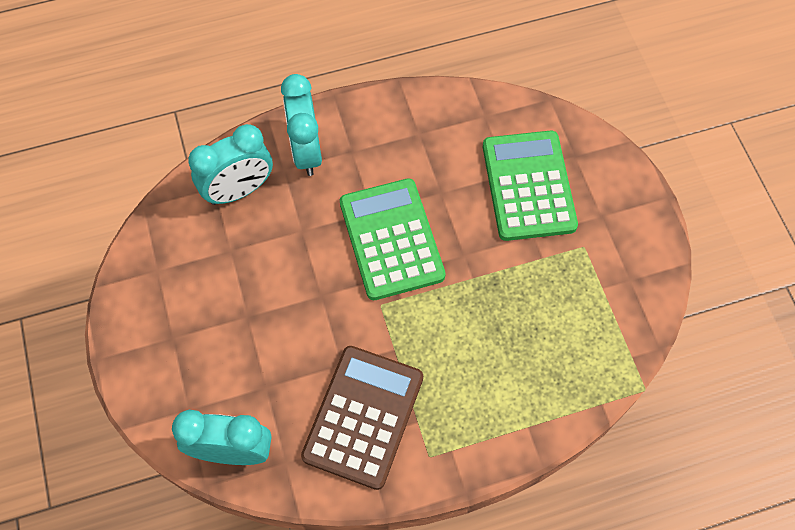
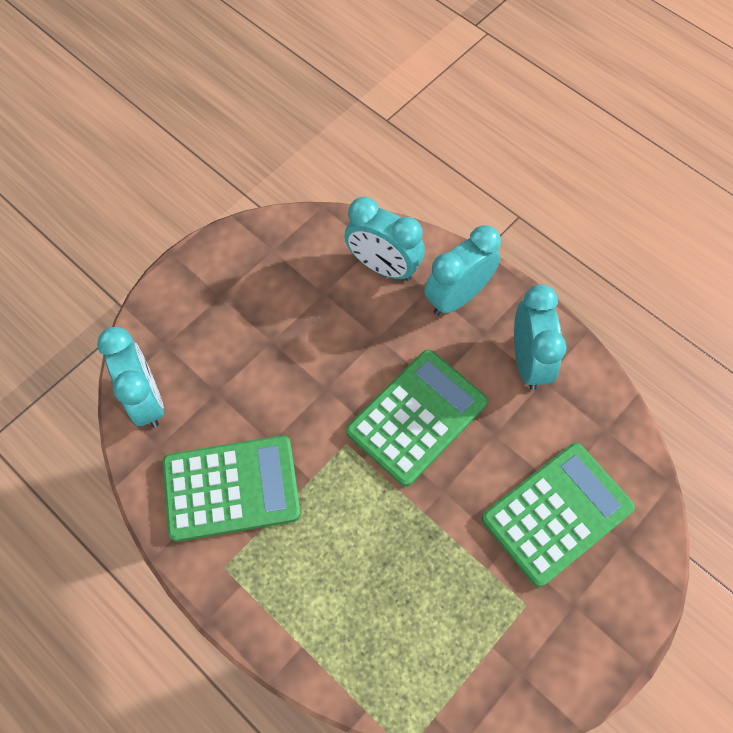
camera: 60 degrees right, 0 degrees up
brown calculator [301,346,423,490] -> green calculator [163,435,301,542]
none -> turquoise clock [514,284,567,390]

